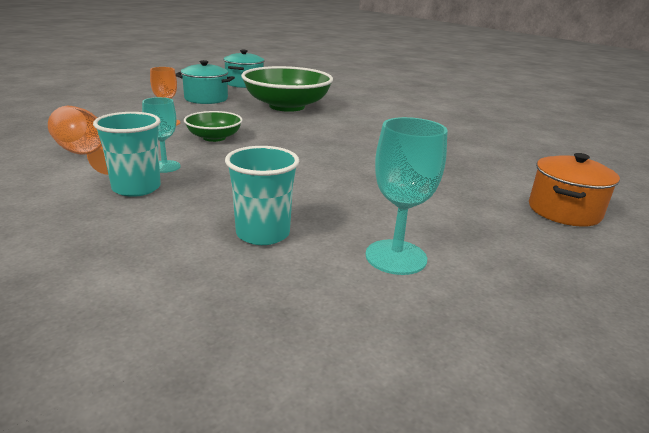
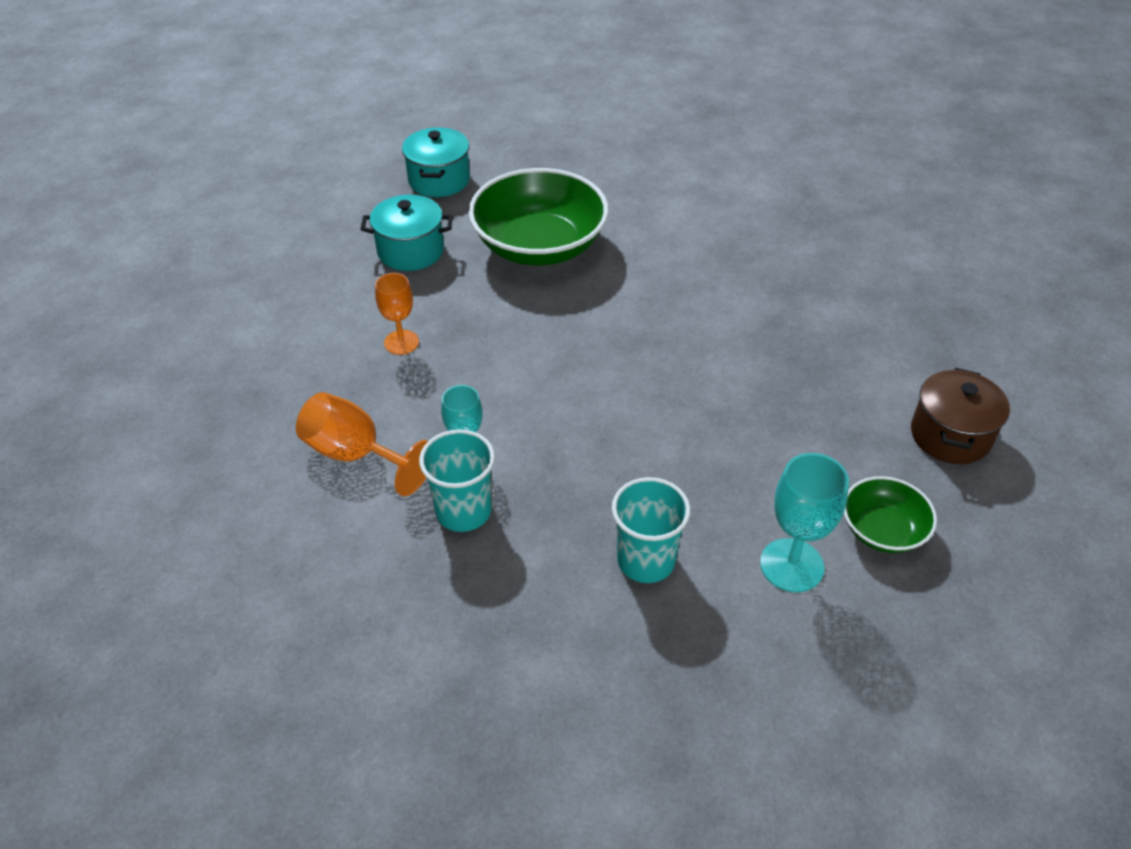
camera: 10 degrees left, 20 degrees up
green bowl [184,111,243,142] -> green bowl moved to [844,476,937,553]
orange pot [529,153,620,227] -> brown pot [911,368,1010,464]

